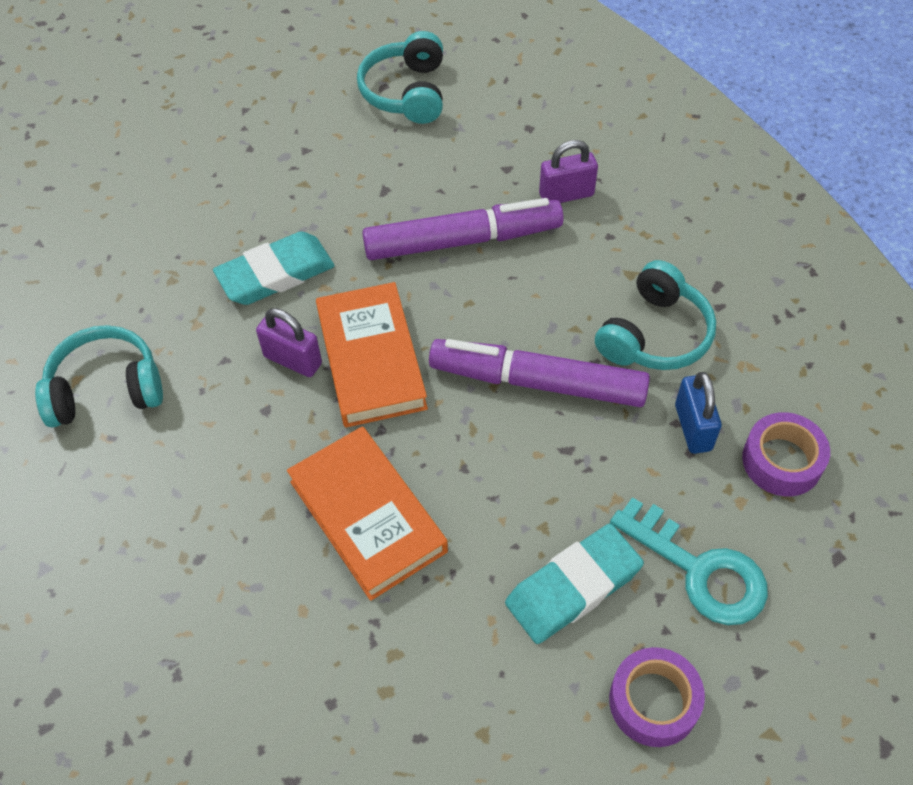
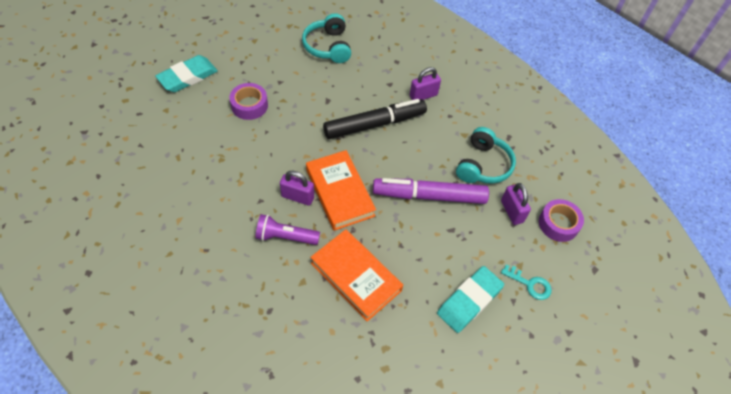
camera: 15 degrees left, 0 degrees up
turquoise headphones [35,325,163,428] -> none
turquoise eraser [213,231,335,305] -> turquoise eraser moved to [155,55,218,92]
purple marker [362,198,564,260] -> black marker [323,99,427,139]
purple tape [609,647,705,747] -> purple tape moved to [229,83,268,120]
turquoise key [610,497,768,625] -> turquoise key [501,264,552,300], size x0.60
blue padlock [675,372,722,454] -> purple padlock [501,183,531,225]
none -> purple flashlight [256,214,320,245]

